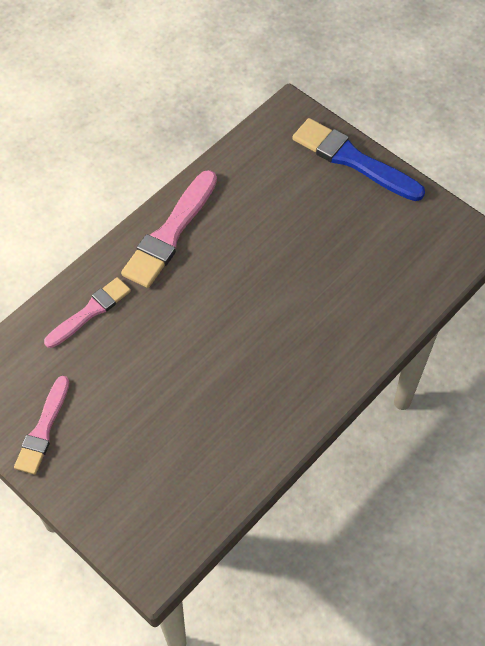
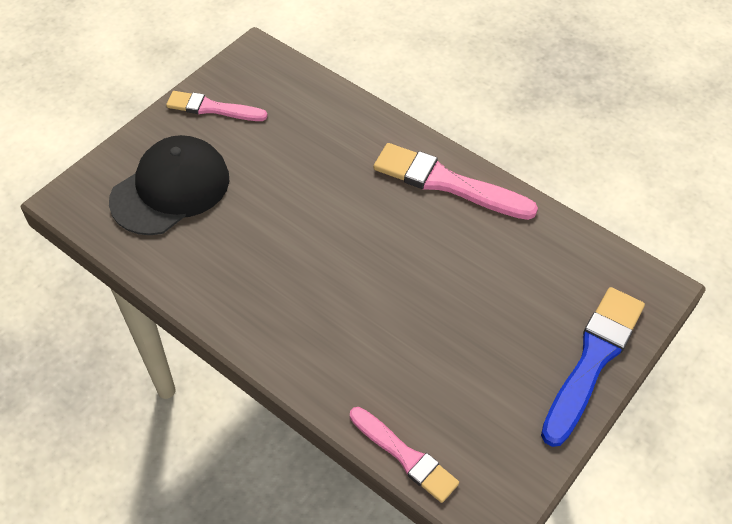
camera: 85 degrees right, 5 degrees down
pink brush [44,277,131,348] -> pink brush moved to [350,407,459,503]
none -> black cap [109,135,229,235]

